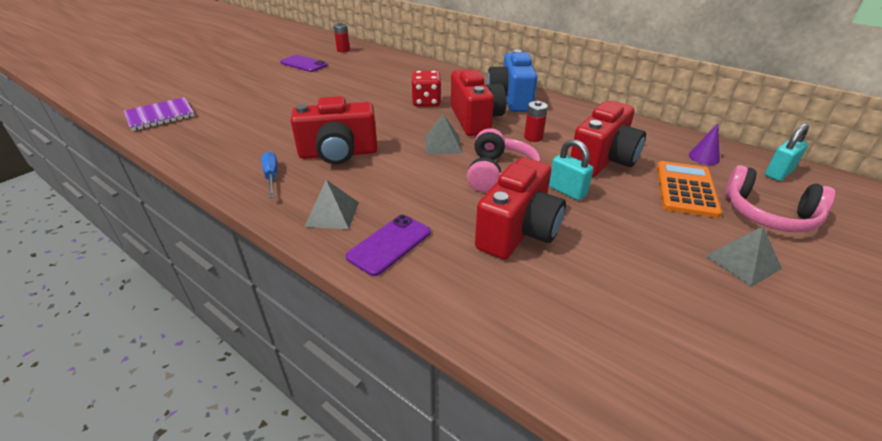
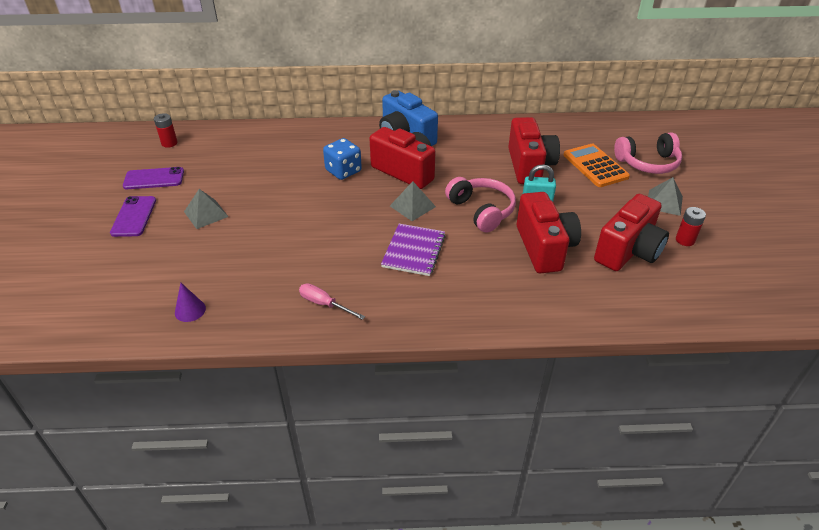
camera: 40 degrees left, 5 degrees up
purple notebook [124,97,195,131] -> purple notebook moved to [381,224,446,276]
blue screwdriver [261,152,278,198] -> pink screwdriver [299,283,365,320]
red camera [291,96,378,164] -> red camera moved to [594,194,669,271]
grey pyramid [304,180,359,229] -> grey pyramid moved to [184,189,229,229]
purple phone [345,215,431,276] -> purple phone moved to [110,196,156,237]
red dice [412,71,441,107] -> blue dice [323,138,362,180]
red battery [524,101,548,142] -> red battery moved to [676,207,706,246]
purple cone [689,123,720,165] -> purple cone moved to [175,282,206,322]
turquoise padlock [765,123,809,181] -> none

